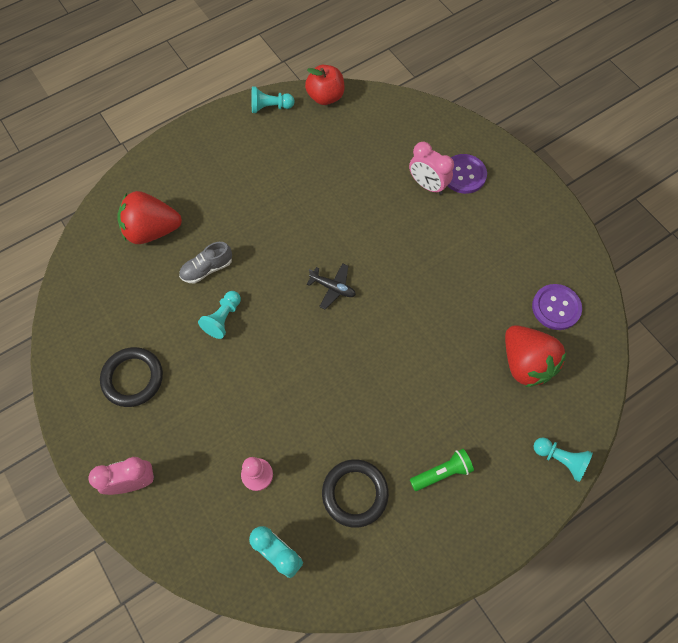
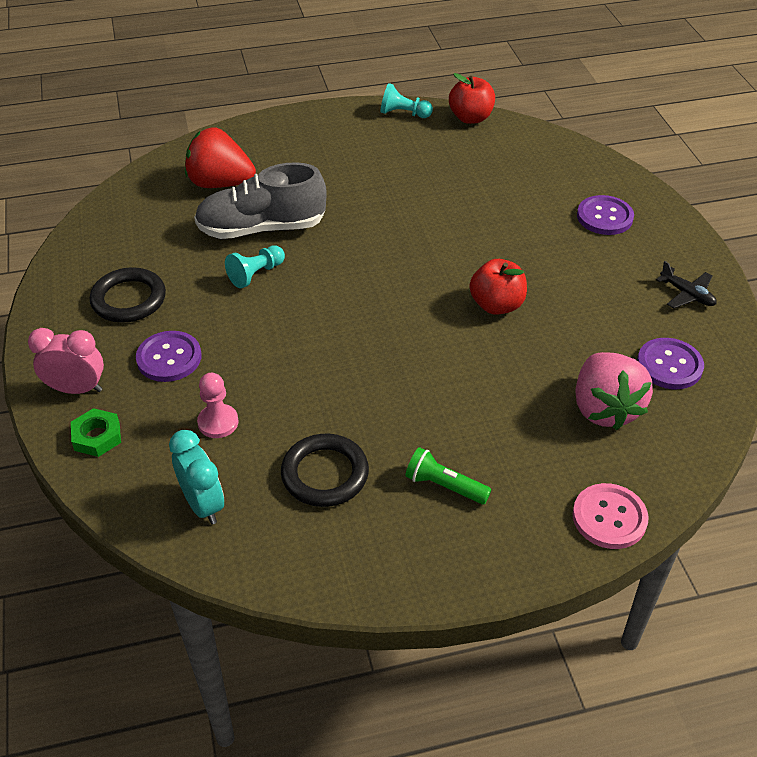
camera: 20 degrees right, 20 degrees down
grey shoe [179,242,232,284] -> grey shoe [194,162,327,239], size x1.92
black plane [307,263,356,309] -> black plane moved to [656,261,717,308]
pink clock [409,142,454,195] -> none
green flashlight [410,449,474,491] -> green flashlight turned 150 degrees counterclockwise [405,447,491,504]
red strawberry [505,325,567,387] -> pink strawberry [575,352,653,430]
turquoise pawn [534,437,593,482] -> pink button [572,483,649,549]
none -> green nut [71,408,121,457]
none -> purple button [136,331,201,382]
none -> red apple [470,259,527,315]

